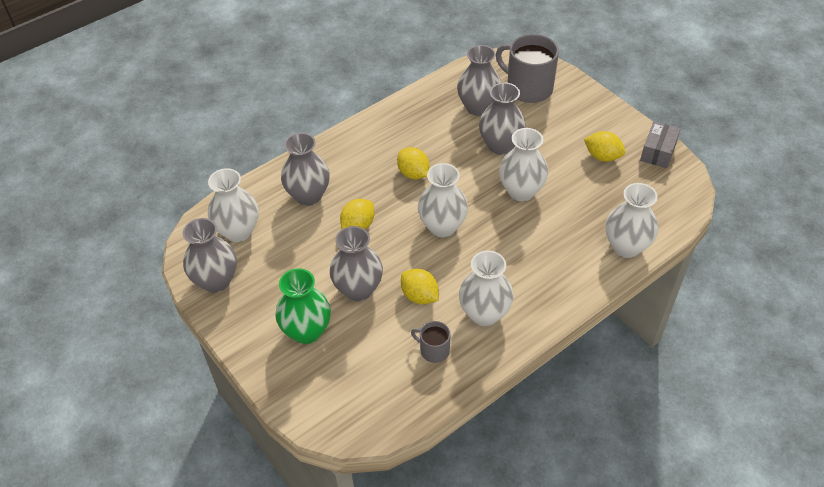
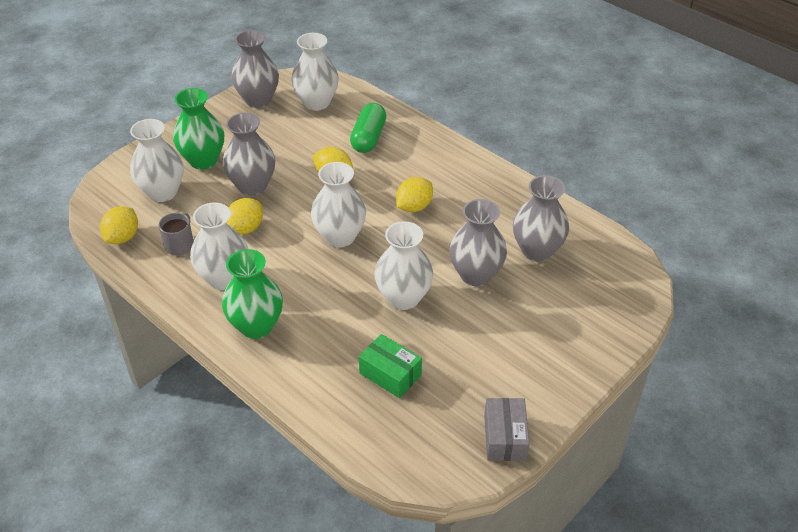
camera: 80 degrees right, 5 degrees down
grey vase [281,133,330,206] -> green capsule [350,103,386,153]
grey mug [496,34,559,103] -> none
yellow lemon [584,131,625,162] -> yellow lemon moved to [100,206,138,244]
white vase [606,183,658,258] -> white vase moved to [130,119,184,202]
grey box [640,121,681,168] -> grey box turned 75 degrees clockwise [484,398,530,461]
none -> green vase [222,249,283,339]
none -> green box [359,334,422,398]

